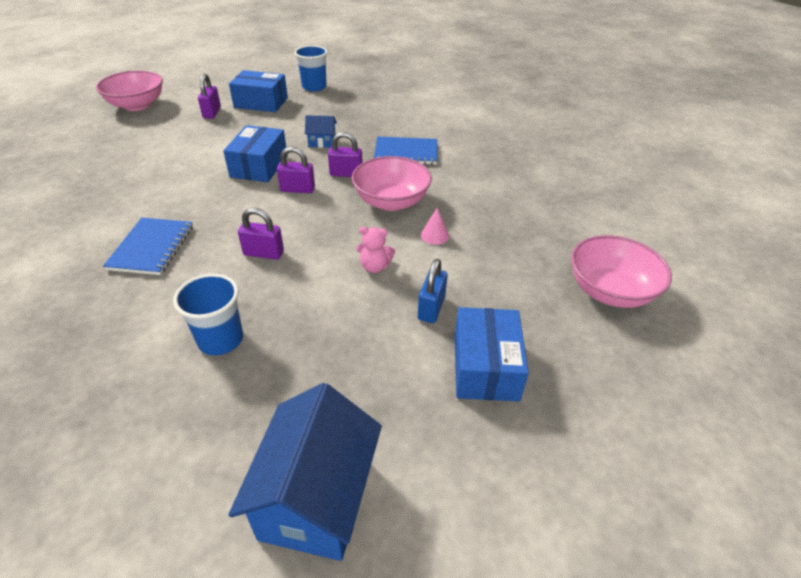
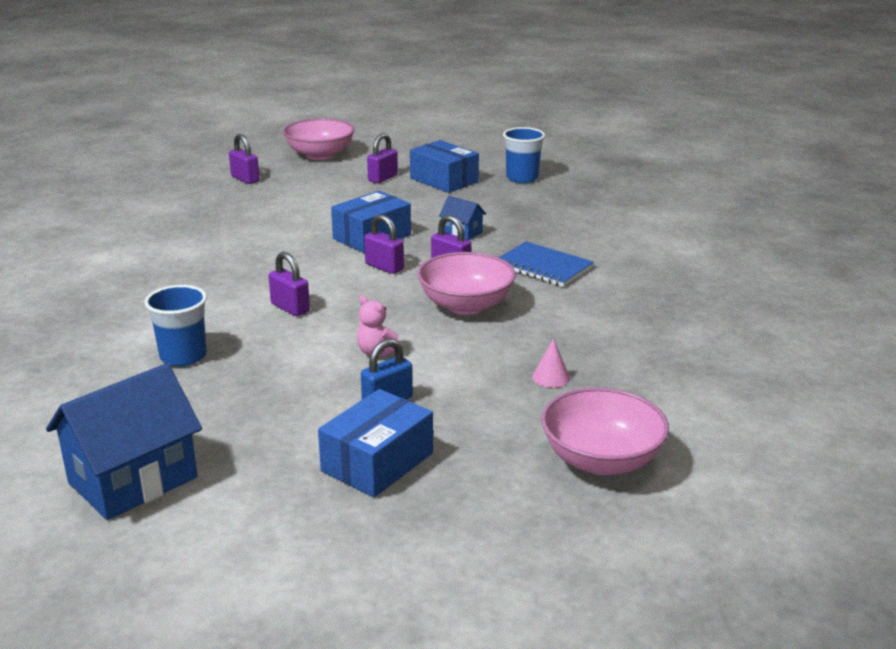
camera: 35 degrees right, 15 degrees down
blue notebook [103,218,193,275] -> none
pink cone [421,208,449,245] -> pink cone moved to [532,338,570,388]
none -> purple padlock [229,134,259,184]

